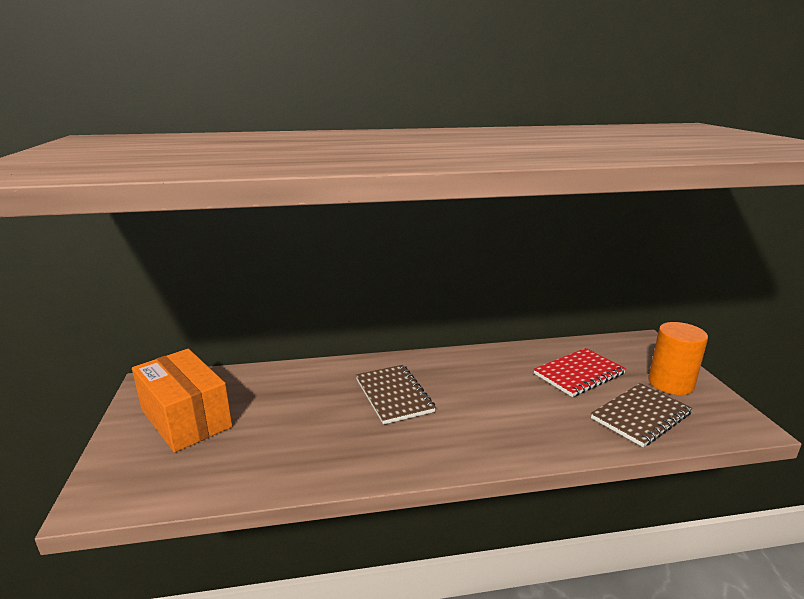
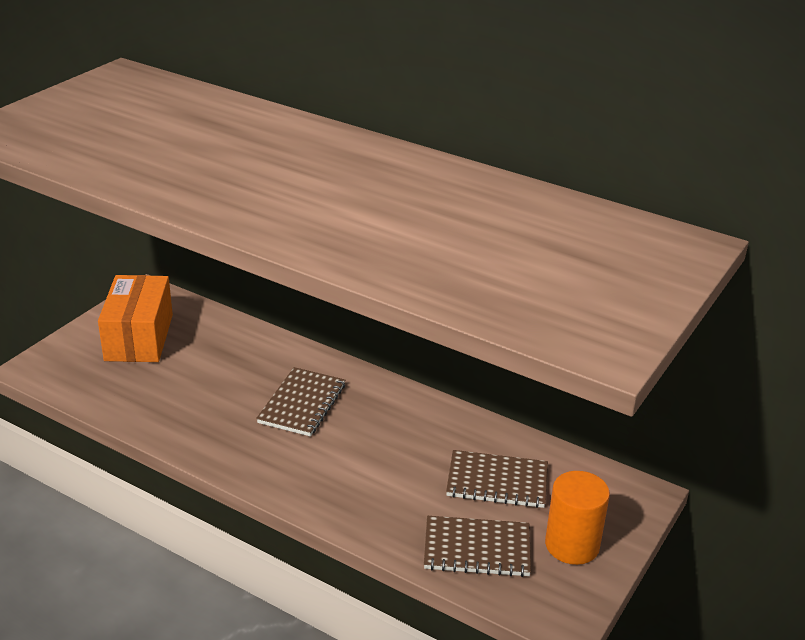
camera: 40 degrees right, 10 degrees up
red notebook [533,348,626,397] -> brown notebook [446,450,548,508]

